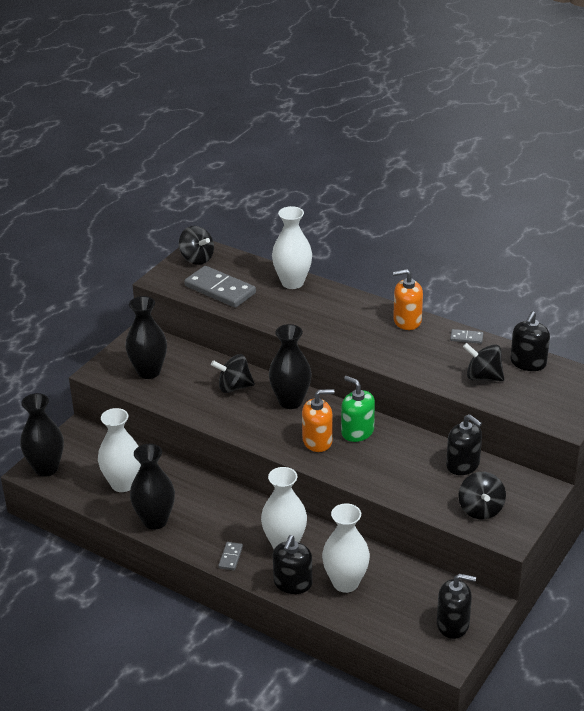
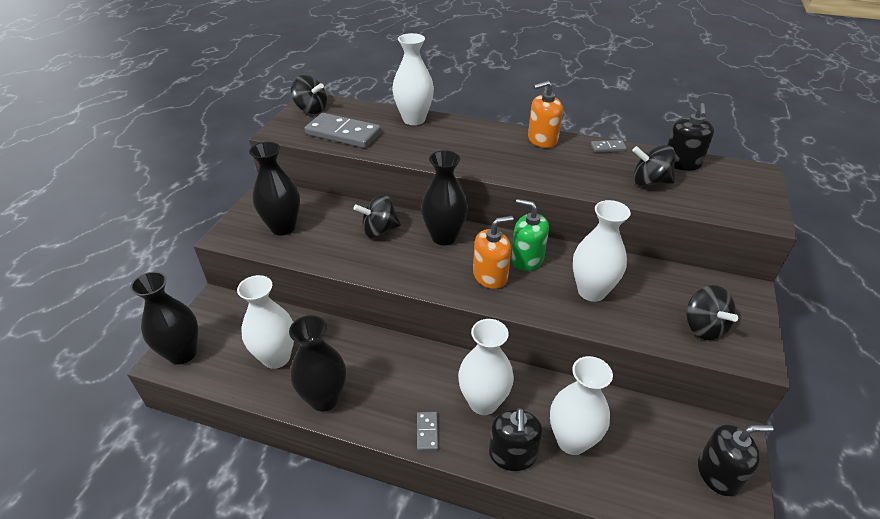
camera: 15 degrees left, 5 degrees up
black soap dispenser [446,414,482,475] -> none
none -> white vase [573,200,631,302]

